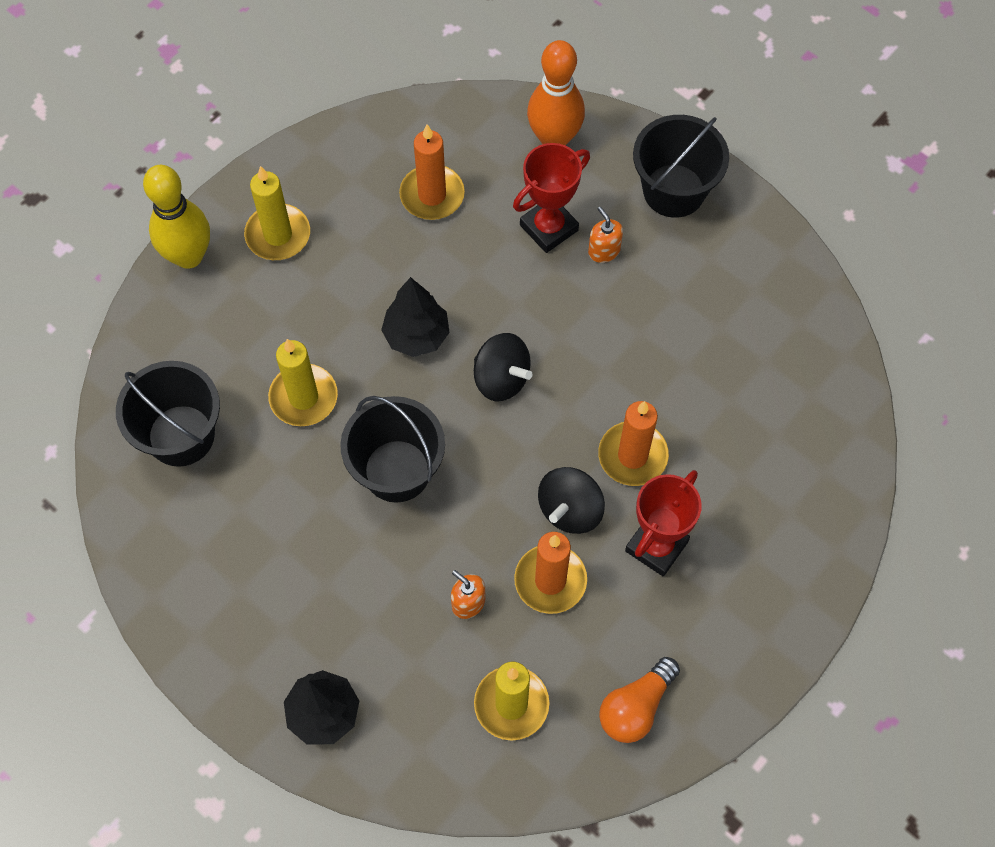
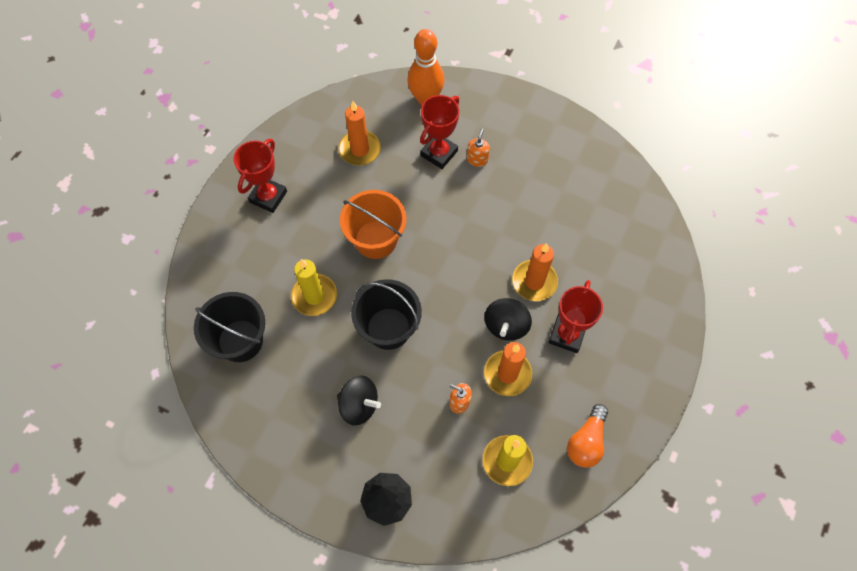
camera: 15 degrees left, 0 degrees up
yellow bowling pin [143,165,210,269] -> none
yellow candle [244,166,310,260] -> red trophy [233,139,287,213]
black tree [381,277,450,357] -> orange bucket [340,190,407,259]
black spinning top [474,333,533,402] -> black spinning top moved to [337,375,381,426]
orange soap dispenser [588,207,623,263] -> orange soap dispenser turned 60 degrees clockwise [467,129,490,167]
black bucket [633,115,729,218] -> none

